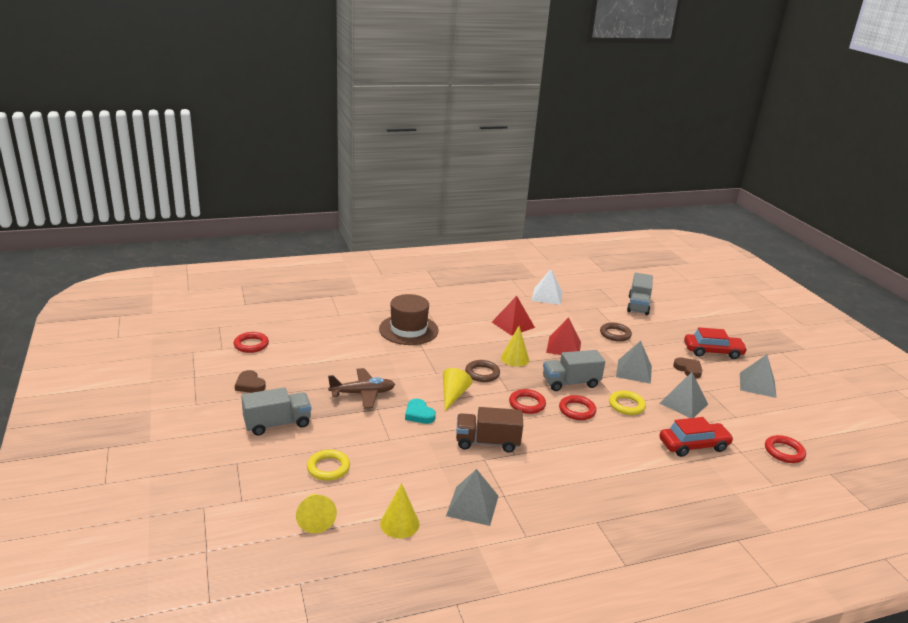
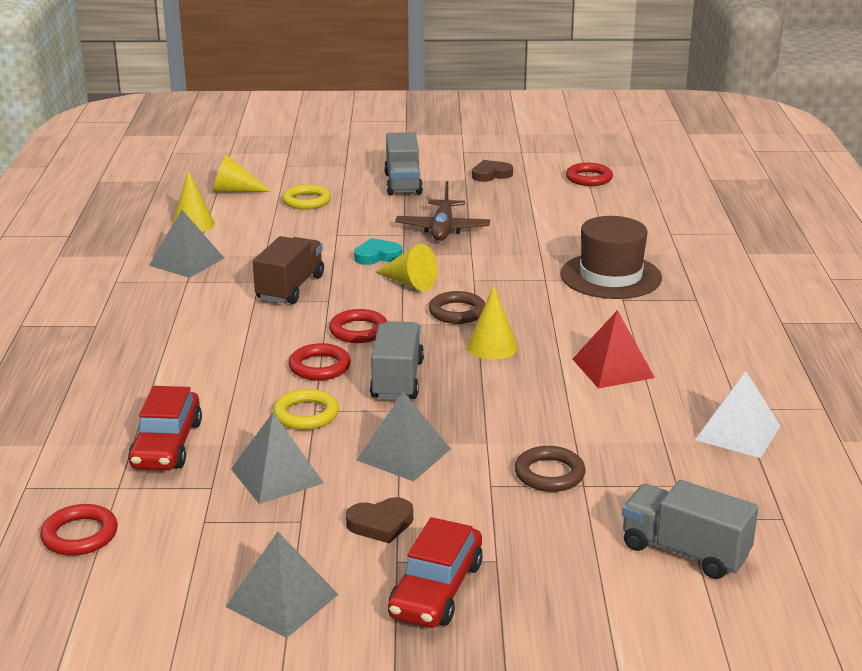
camera: 110 degrees right, 0 degrees up
red pyramid [546,317,581,355] -> none

